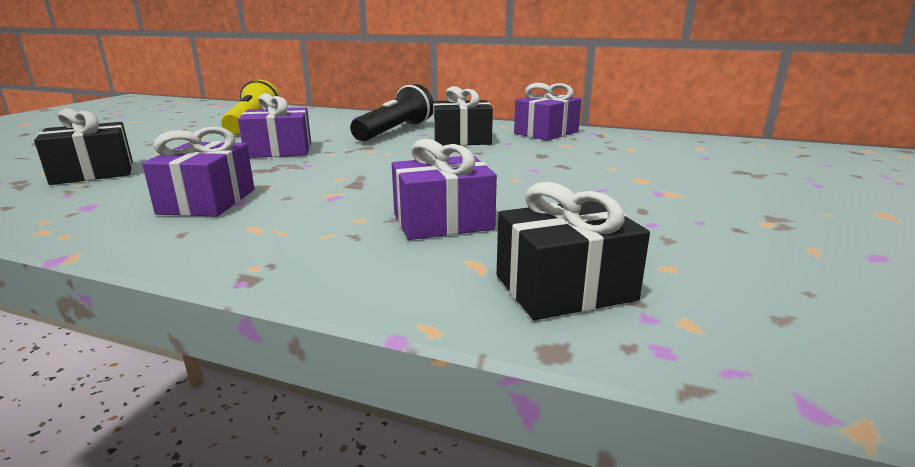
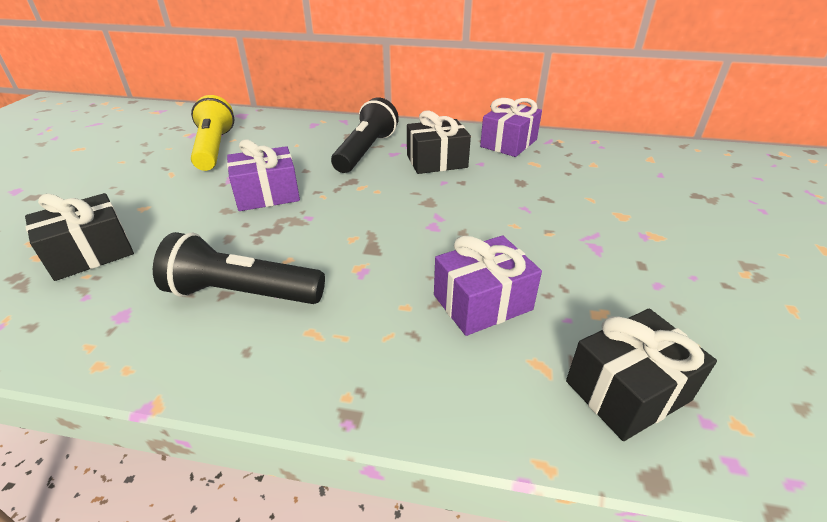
camera: 10 degrees left, 15 degrees up
purple gift [142,127,255,217] -> black flashlight [153,232,325,304]

